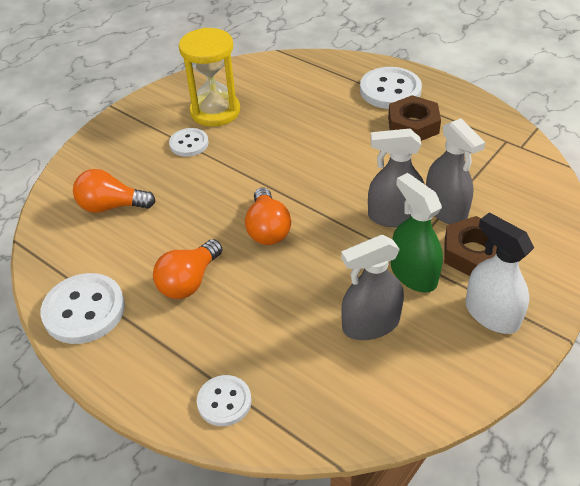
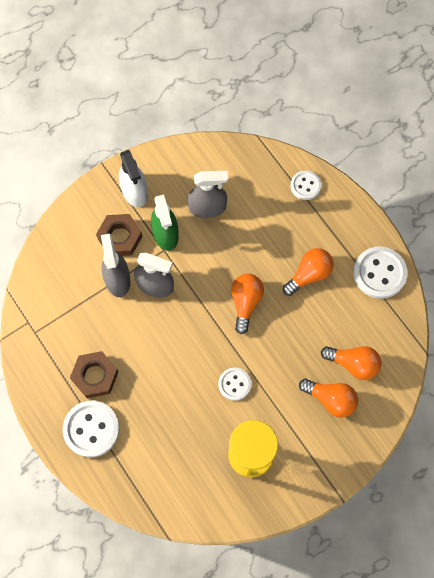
camera: 165 degrees left, 25 degrees up
white button [169,128,209,157] -> white button moved to [218,368,251,401]
none -> orange light bulb [299,378,358,418]

